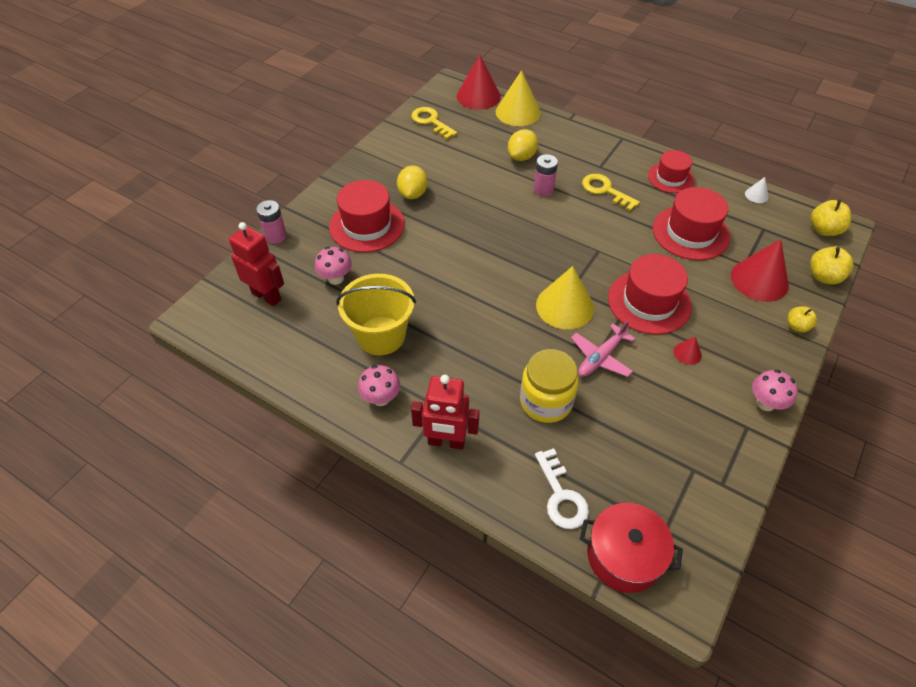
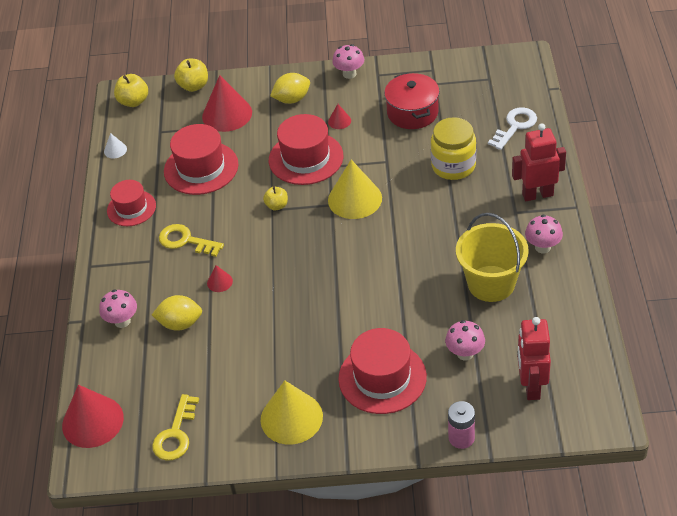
camera: 120 degrees left, 5 degrees down
yellow lemon [397,165,428,199] -> yellow lemon moved to [270,73,310,104]
red robot [411,375,480,449] -> red robot turned 75 degrees counterclockwise [512,123,566,201]
yellow cone [496,70,541,126] -> yellow cone moved to [261,380,323,445]
pink battery [534,154,558,196] -> red cone [207,265,233,292]
pink plane [571,320,636,377] -> none
red pot [580,503,683,593] -> red pot moved to [384,73,440,129]
yellow key [582,174,640,211] -> yellow key turned 105 degrees clockwise [159,224,224,257]
yellow apple [788,306,817,333] -> yellow apple moved to [263,187,288,211]
none -> pink mushroom [99,289,137,328]

